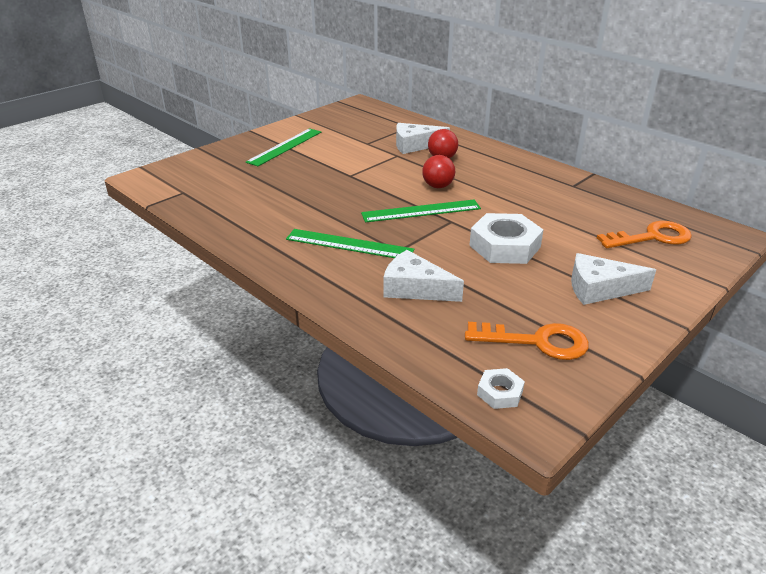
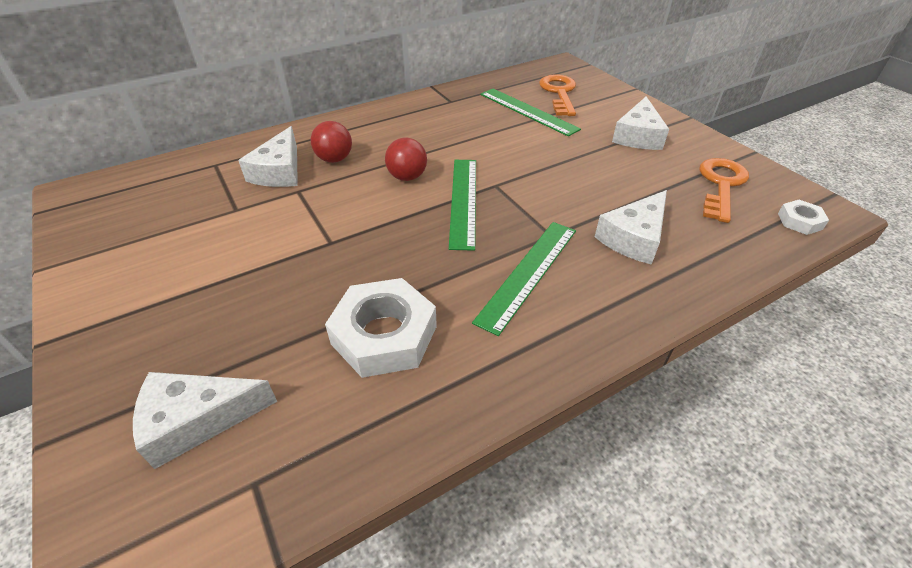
camera: 75 degrees left, 10 degrees up
green ruler [246,128,321,166] -> green ruler moved to [480,89,581,137]
white nut [469,213,543,264] -> white nut moved to [325,278,437,378]
none -> white cheese [133,372,277,469]

